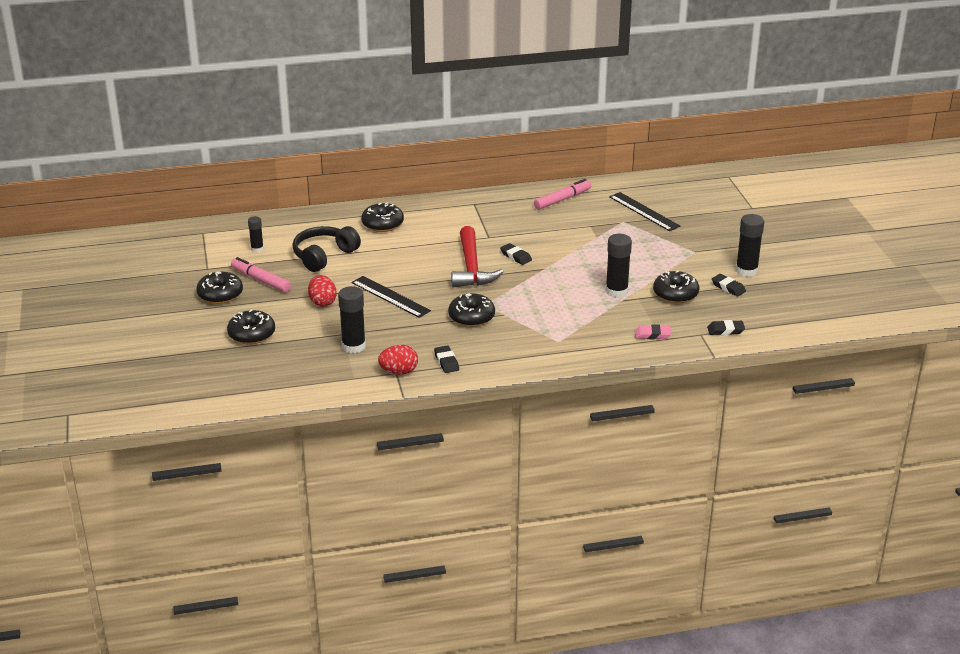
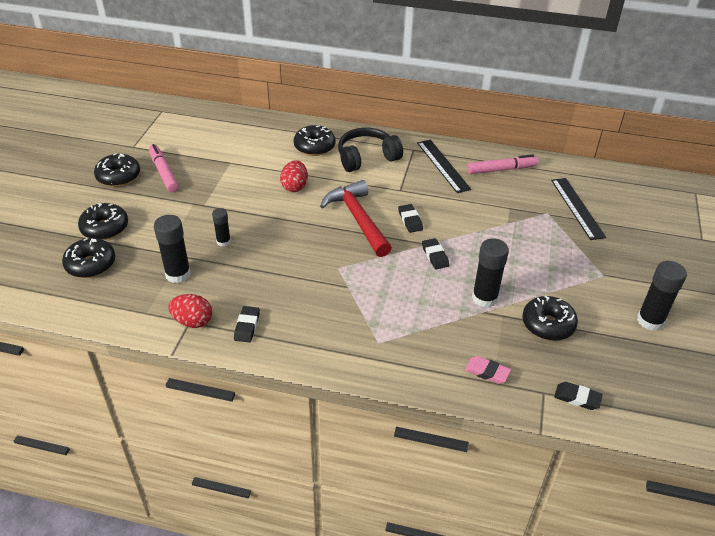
camera: 25 degrees right, 10 degrees up
black glue stick [248,216,264,252] -> black glue stick moved to [212,208,231,247]
black headphones [292,226,361,272] -> black headphones moved to [338,128,403,172]
red egg [308,275,337,307] -> red egg moved to [280,160,308,192]
black ruler [351,276,431,318] -> black ruler moved to [417,140,471,193]
black donut [448,293,495,327] -> black donut moved to [62,238,115,278]
red hammer [451,226,503,287] -> red hammer turned 135 degrees clockwise [320,180,392,257]
black eraser [712,274,746,296] -> black eraser moved to [422,238,449,269]

